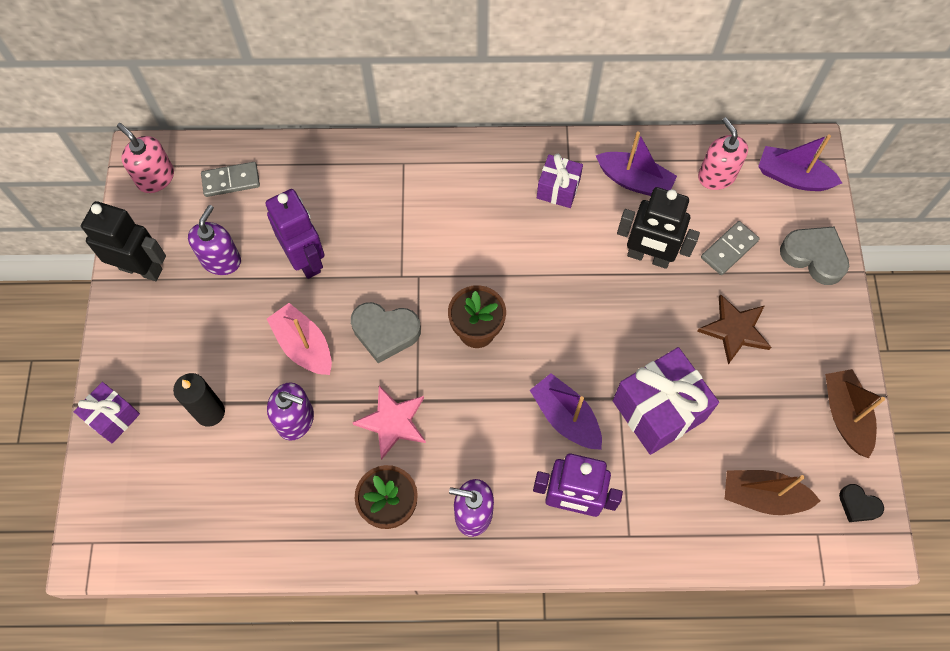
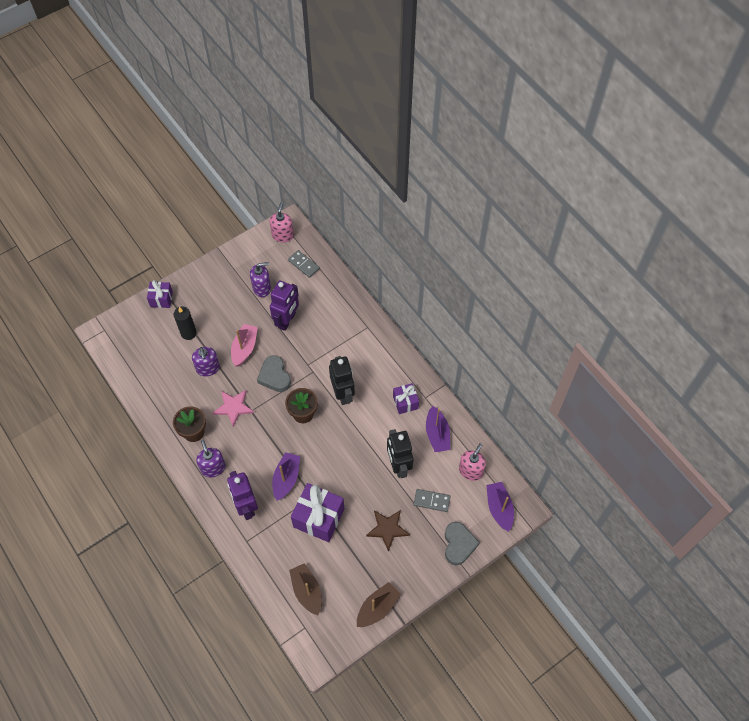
camera: 55 degrees right, 5 degrees down
black robot [80,201,166,281] -> black robot moved to [329,356,355,405]
black heart [839,484,884,522] -> none

